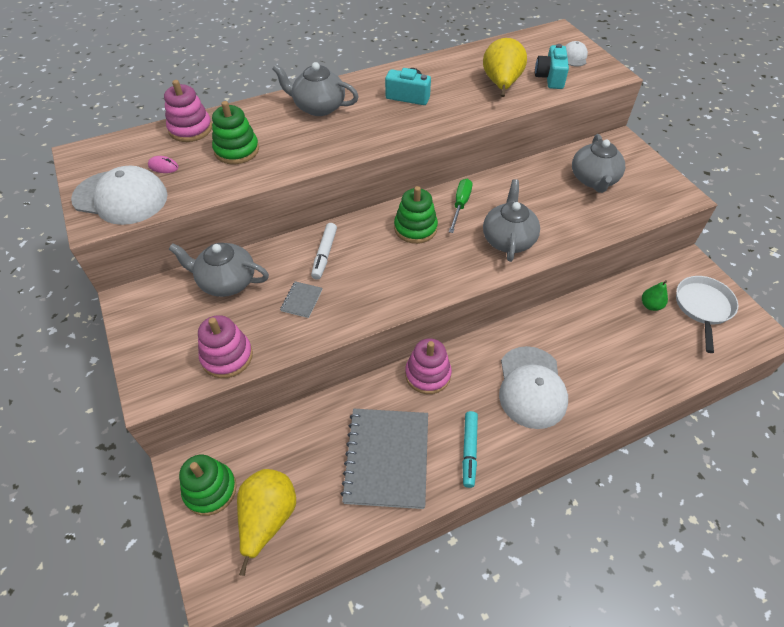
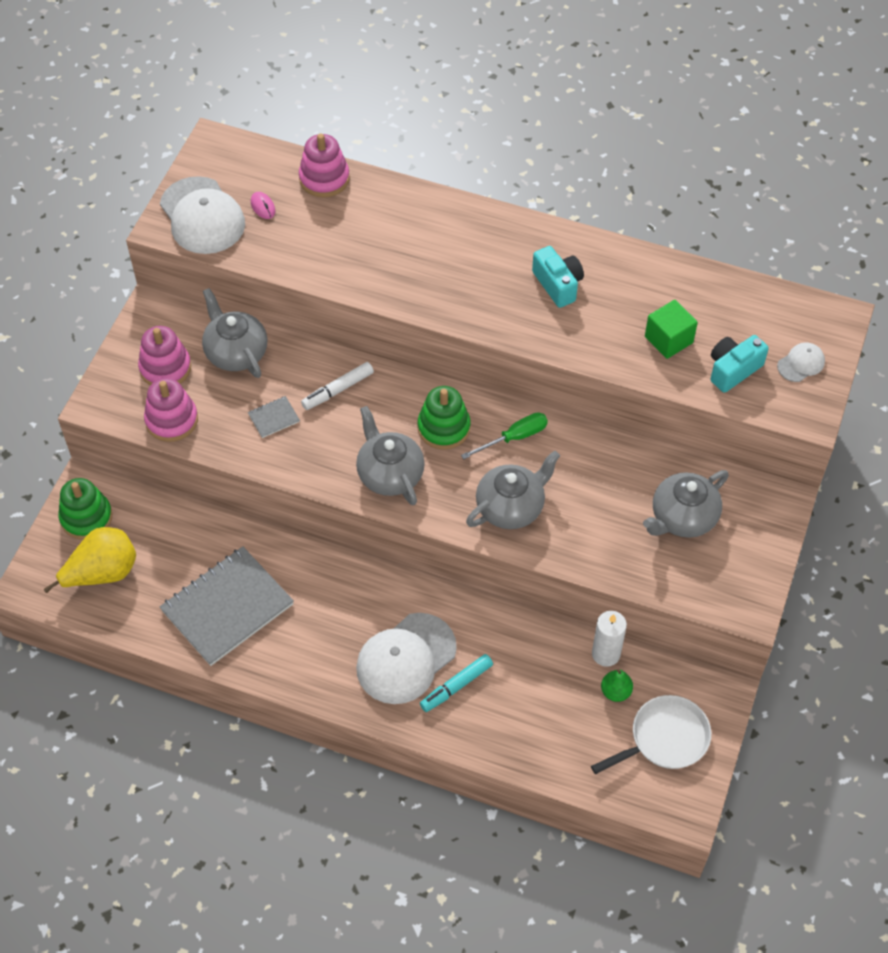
camera: 45 degrees right, 5 degrees up
green stacking toy [212,101,259,164] -> none
grey teapot [272,62,359,116] -> grey teapot moved to [356,406,425,505]
pink stacking toy [405,338,452,394] -> pink stacking toy moved to [138,326,191,385]
turquoise marker [462,411,478,488] -> turquoise marker moved to [420,654,493,712]
yellow pear [483,38,527,97] -> green cube [645,300,698,359]
none -> white candle [592,611,627,667]

